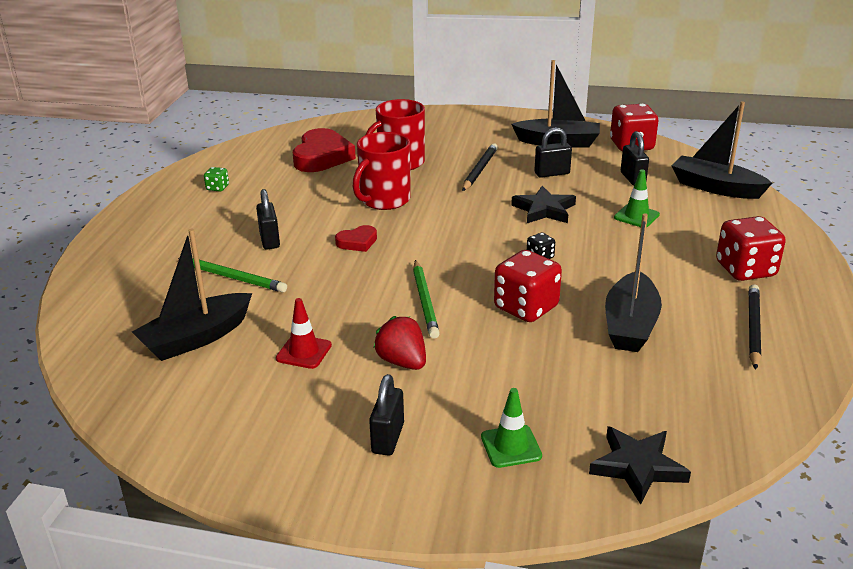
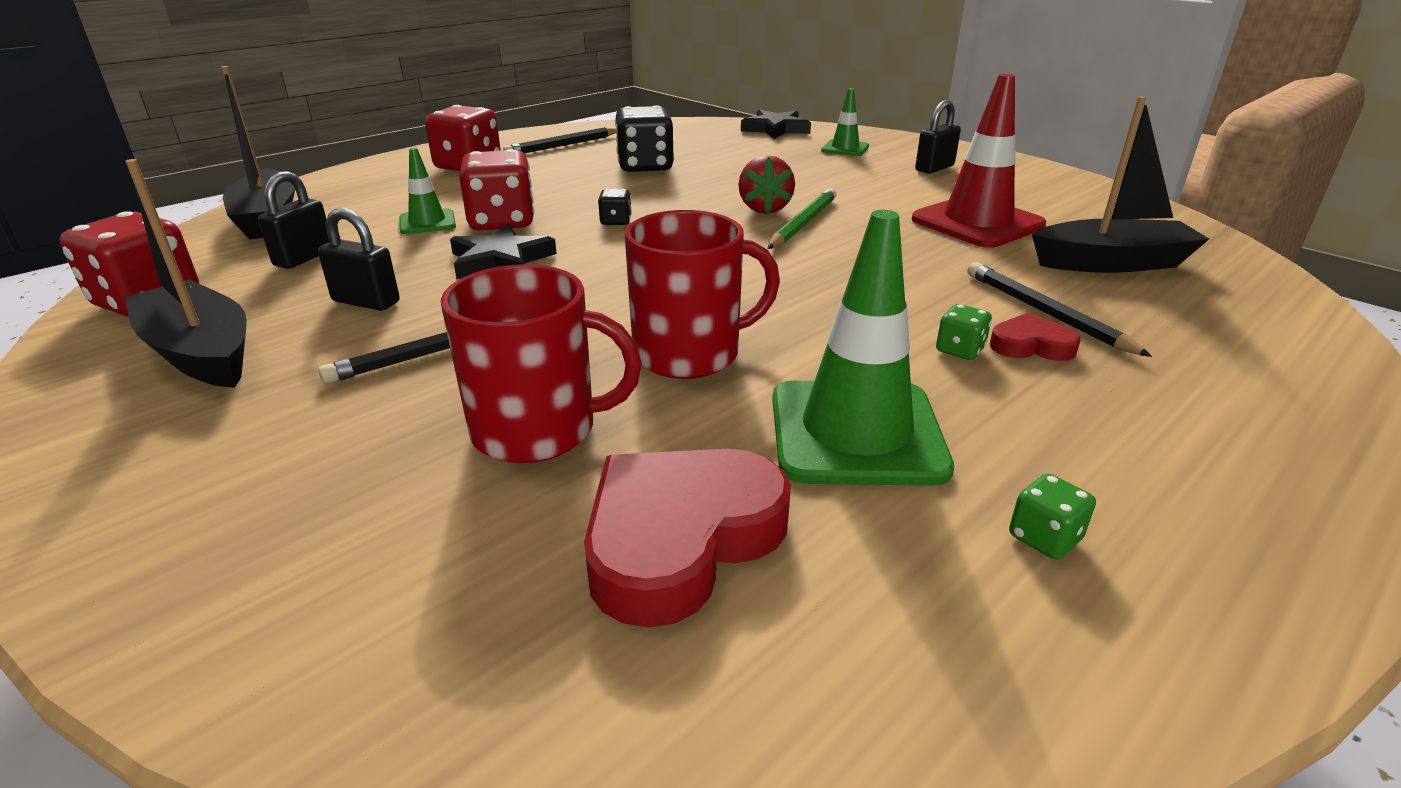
camera: 145 degrees left, 0 degrees up
green pencil [178,258,287,293] -> black pencil [968,262,1152,357]
black padlock [256,189,280,249] -> green dice [936,304,992,360]
red traffic cone [276,298,332,369] -> red traffic cone [912,74,1046,248], size x1.90
red heart [335,225,377,252] -> red heart moved to [990,313,1081,361]
red strawberry [374,316,426,370] -> red strawberry moved to [738,155,795,214]
red dice [494,250,562,322] -> red dice moved to [459,149,534,231]
black boat [605,213,662,352] -> black dice [615,105,674,172]
none -> green traffic cone [772,210,954,486]

